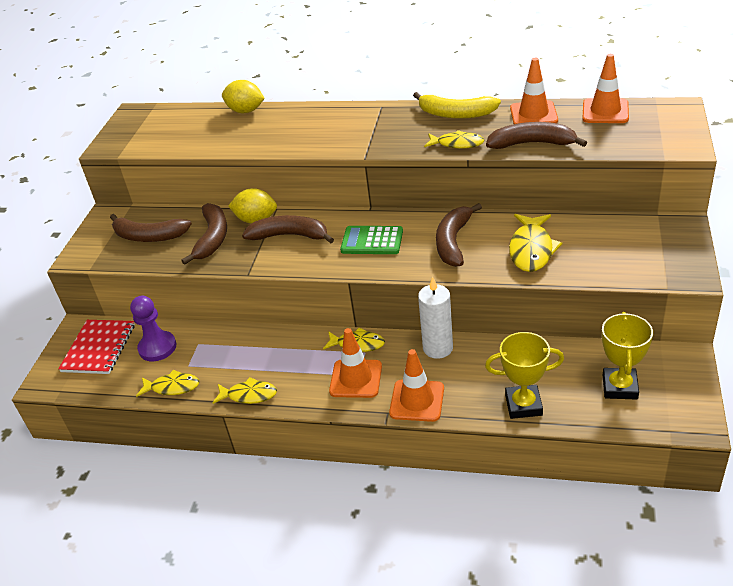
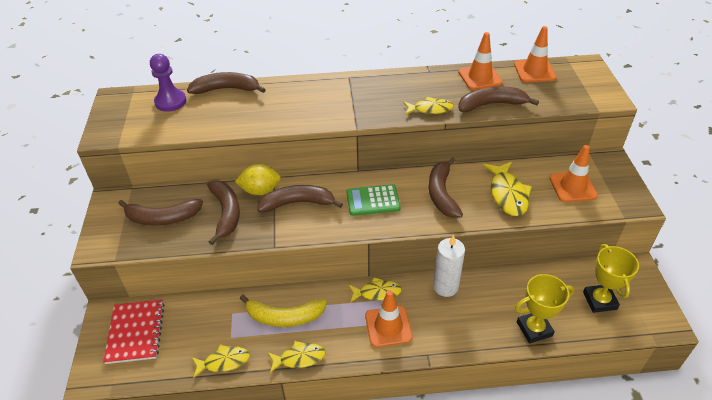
camera: 20 degrees left, 5 degrees up
purple pawn [130,296,177,361] -> purple pawn moved to [150,54,187,112]
yellow lemon [222,80,265,113] -> brown banana [187,72,266,94]
orange traffic cone [389,349,444,422] -> orange traffic cone moved to [549,145,598,202]
yellow banana [413,92,501,119] -> yellow banana moved to [240,295,327,327]

